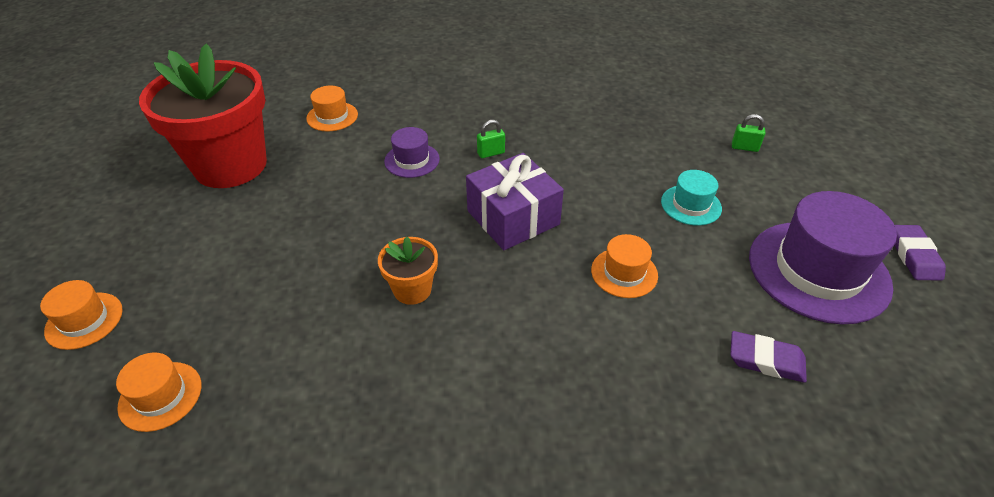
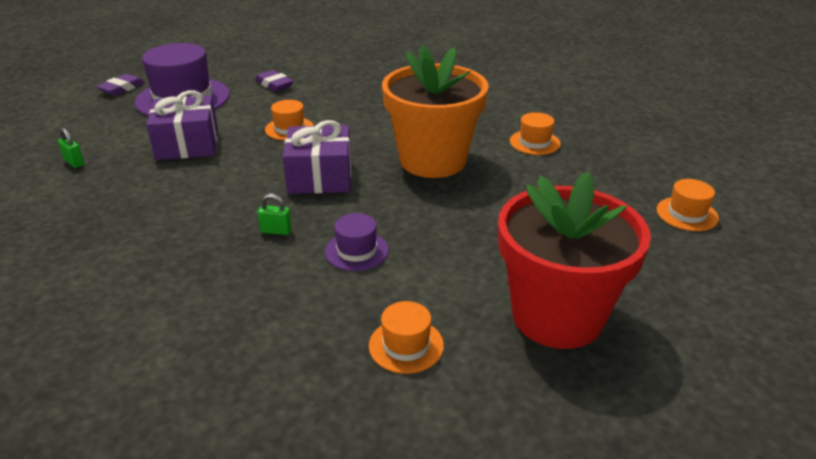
camera: 150 degrees left, 10 degrees down
orange hat [116,352,202,432] -> orange hat moved to [510,112,561,155]
orange flower pot [378,237,438,305] -> orange flower pot [382,45,489,178], size x2.26
turquoise hat [661,170,722,226] -> purple gift [146,90,218,160]

